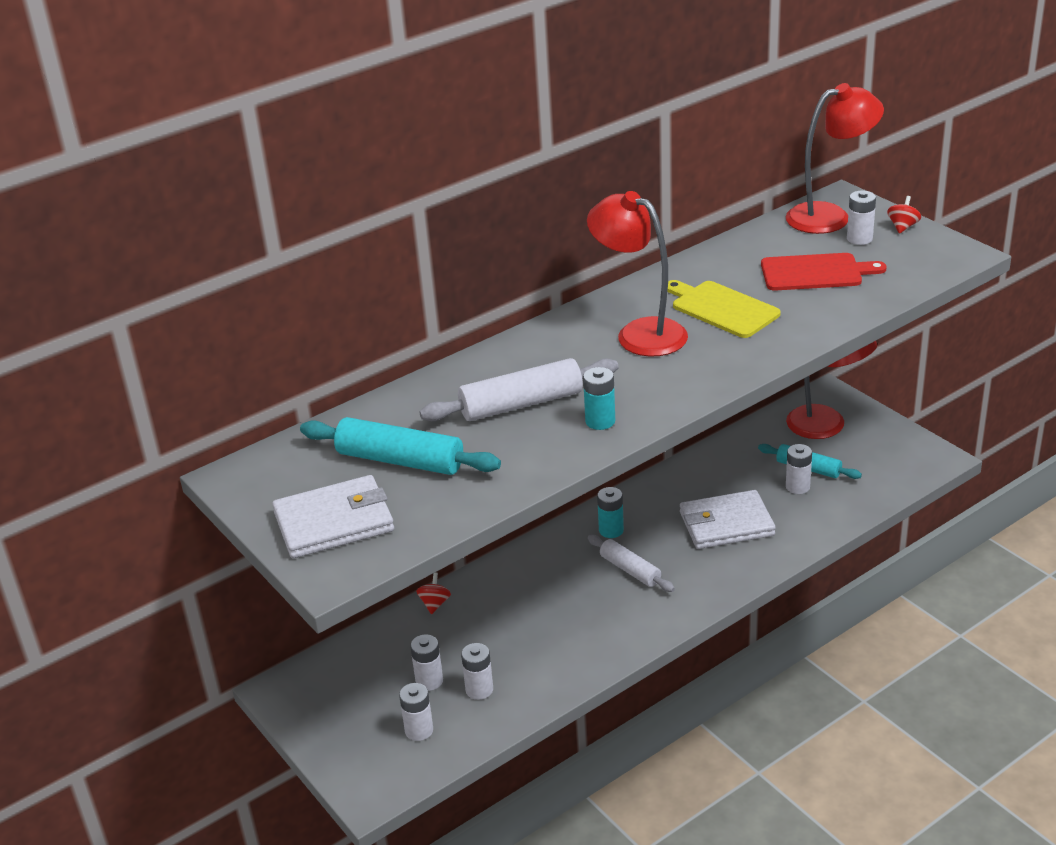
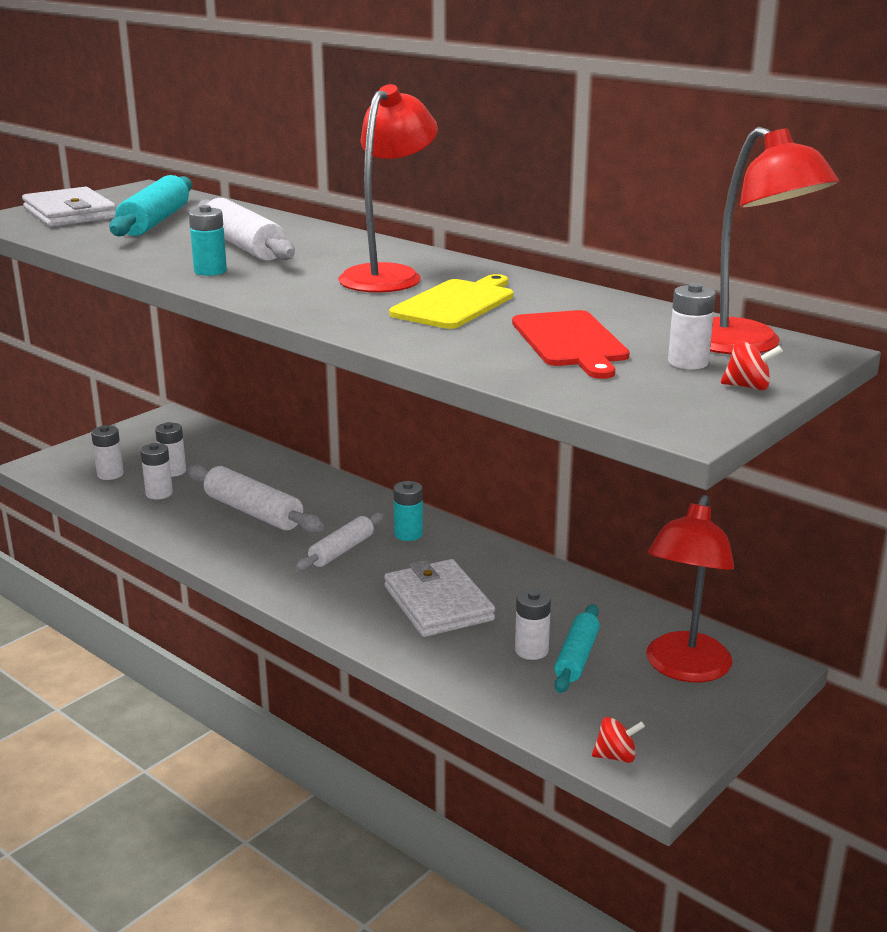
camera: 75 degrees right, 10 degrees down
red spinning top [416,572,451,614] -> red spinning top moved to [592,717,645,763]
none -> white rolling pin [187,465,324,533]

